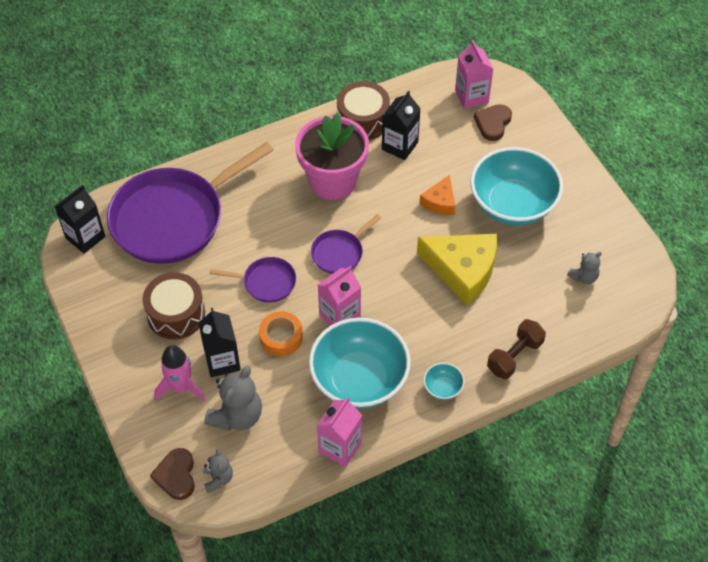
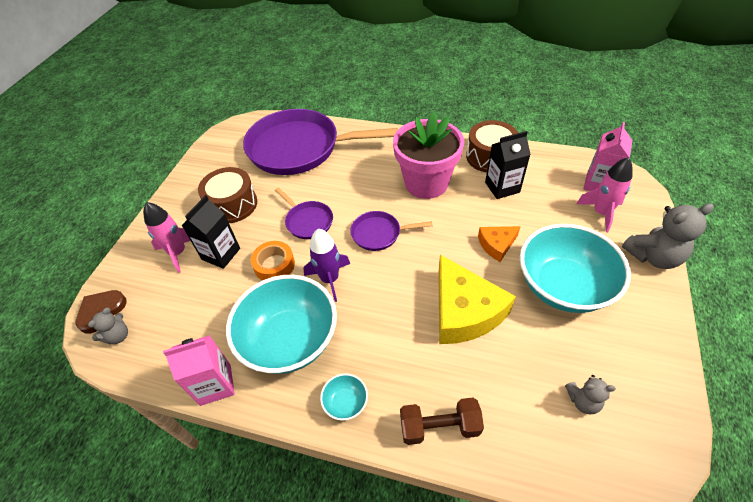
camera: 45 degrees right, 5 degrees down
black carton [54,185,105,254] -> none
grey teddy bear [204,366,262,431] -> grey teddy bear moved to [622,203,714,269]
pink carton [318,266,361,326] -> purple rocket [303,229,350,302]
brown heart [474,104,512,141] -> pink rocket [576,157,633,233]

